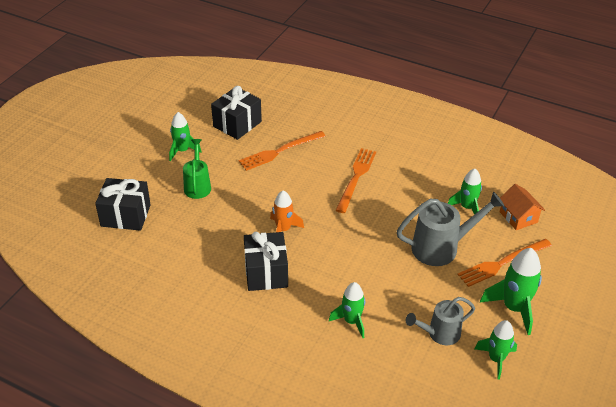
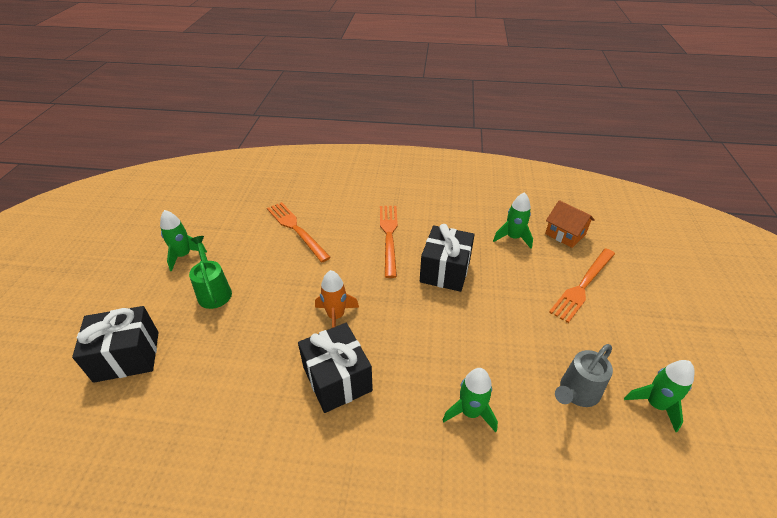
camera: 20 degrees left, 0 degrees up
black gift [211,86,262,140] -> black gift moved to [420,224,475,292]
orange fork [239,131,325,171] -> orange fork turned 105 degrees clockwise [267,202,331,262]
grey watering can [397,192,505,266] -> none
green rocket [480,248,542,335] -> none

